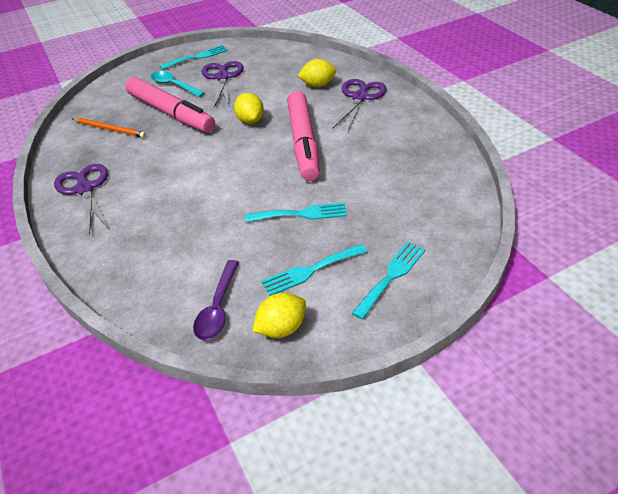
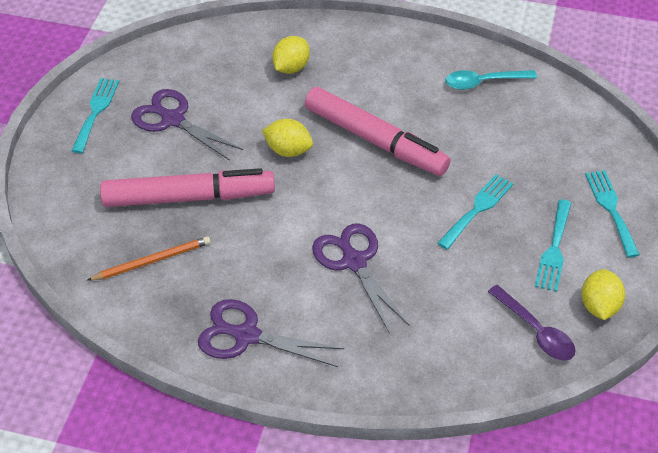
camera: 50 degrees left, 5 degrees up
turquoise spoon [151,71,205,97] -> turquoise spoon moved to [445,70,537,90]
purple scissors [333,79,387,131] -> purple scissors moved to [312,223,409,332]

